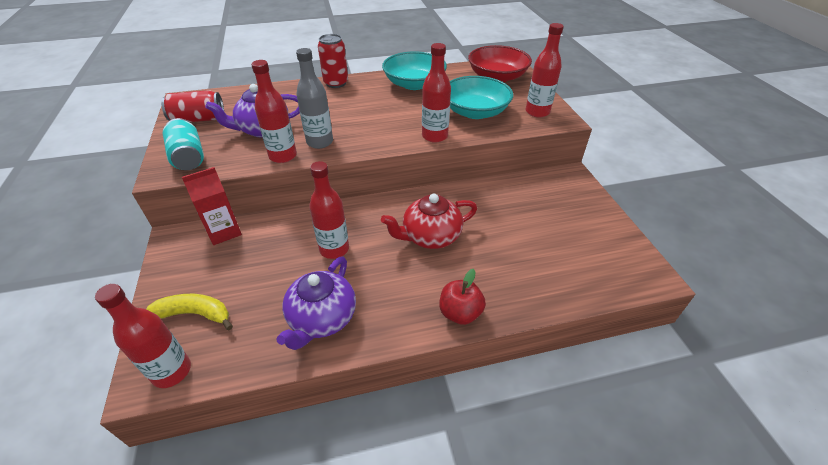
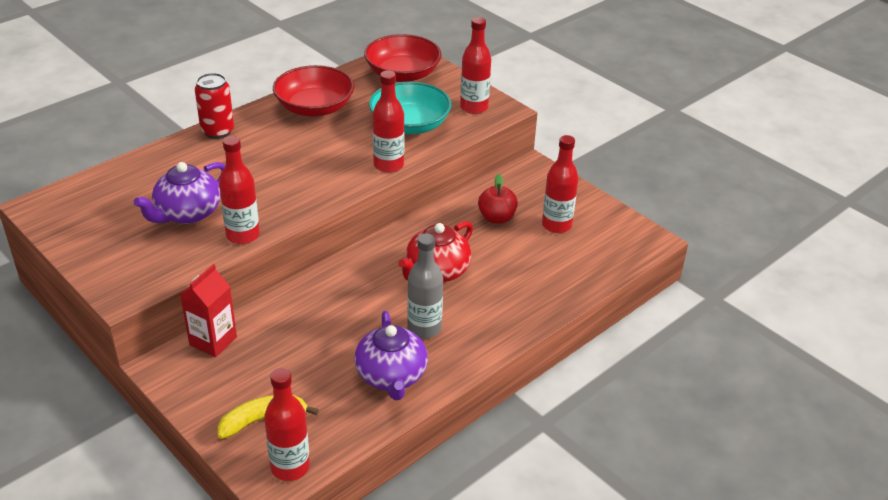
camera: 30 degrees left, 5 degrees down
red can [161,90,224,122] -> none
turquoise can [163,118,204,170] -> none
grey bottle [296,48,333,149] -> grey bottle moved to [407,233,443,339]
red bottle [309,161,349,259] -> red bottle moved to [542,135,578,233]
turquoise bowl [382,52,447,90] -> red bowl [273,65,354,117]
red apple [440,269,486,325] -> red apple moved to [478,174,518,224]

